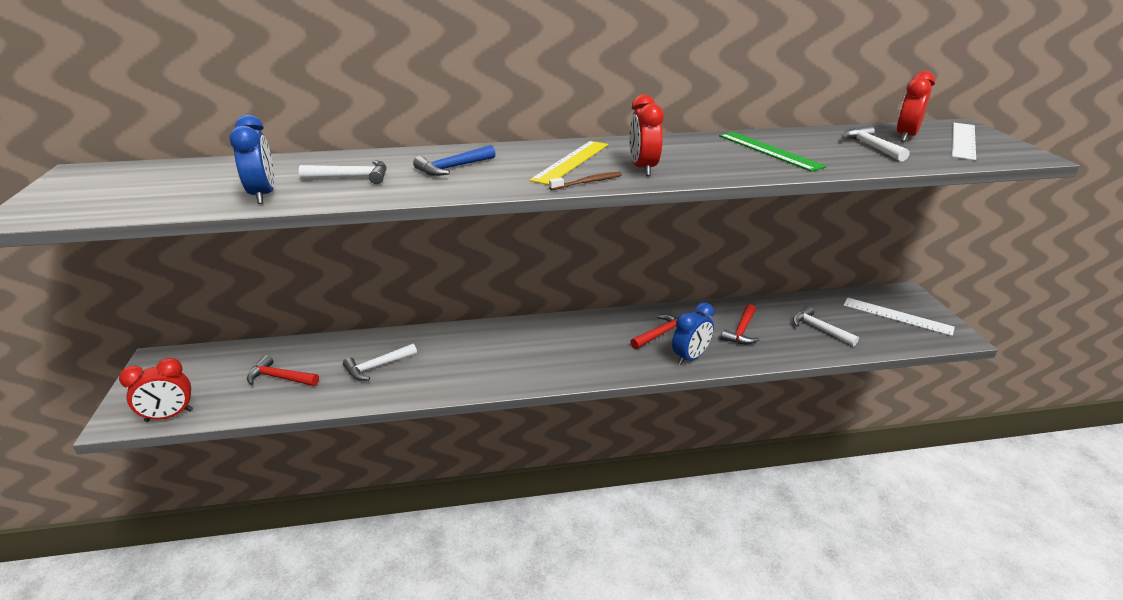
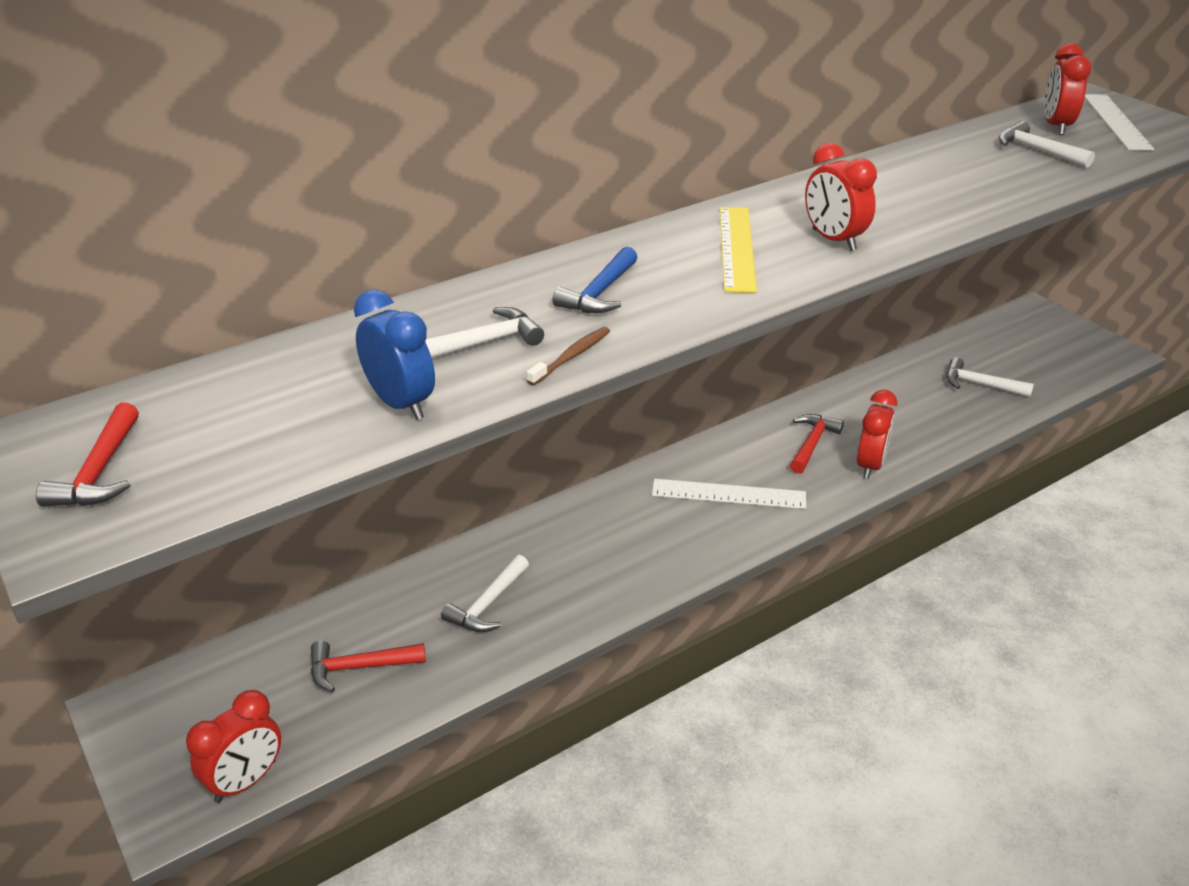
camera: 25 degrees left, 5 degrees up
brown toothbrush [549,172,622,190] -> brown toothbrush moved to [527,327,610,385]
blue clock [672,302,714,365] -> red clock [857,390,897,479]
green ruler [719,132,826,172] -> none
red hammer [721,304,760,344] -> red hammer moved to [36,403,139,507]
white ruler [844,297,955,336] -> white ruler moved to [652,479,806,509]

